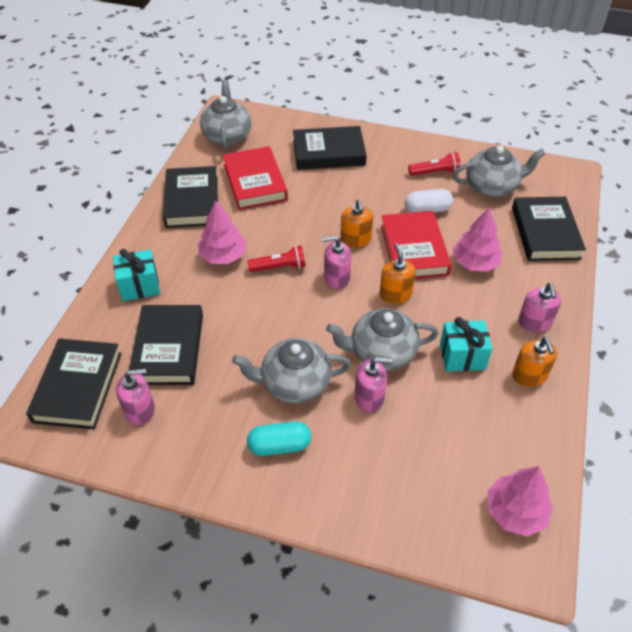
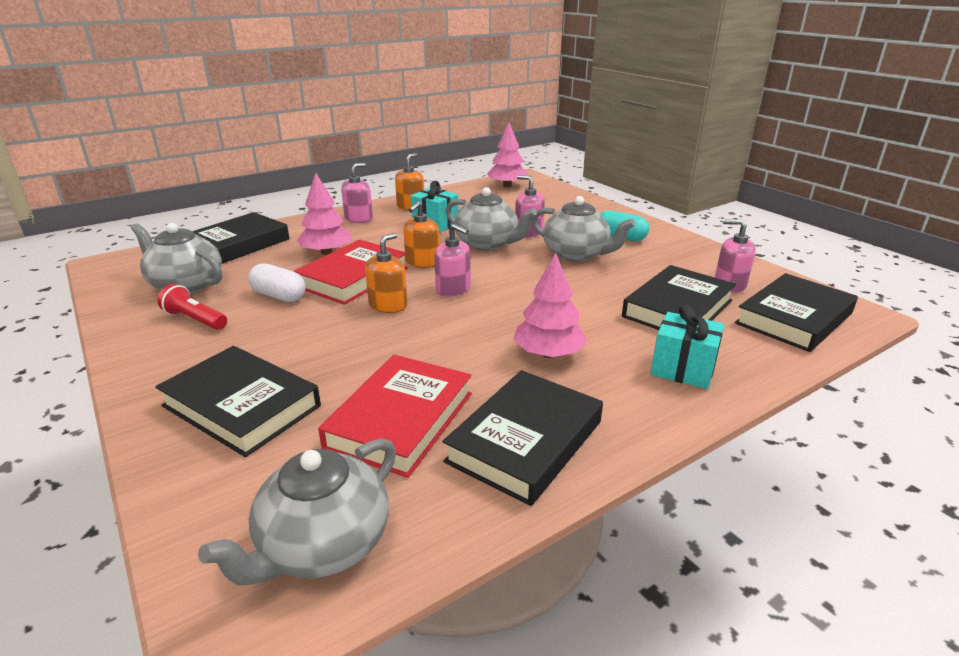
camera: 140 degrees left, 20 degrees down
red flashlight [248,245,306,272] -> none

